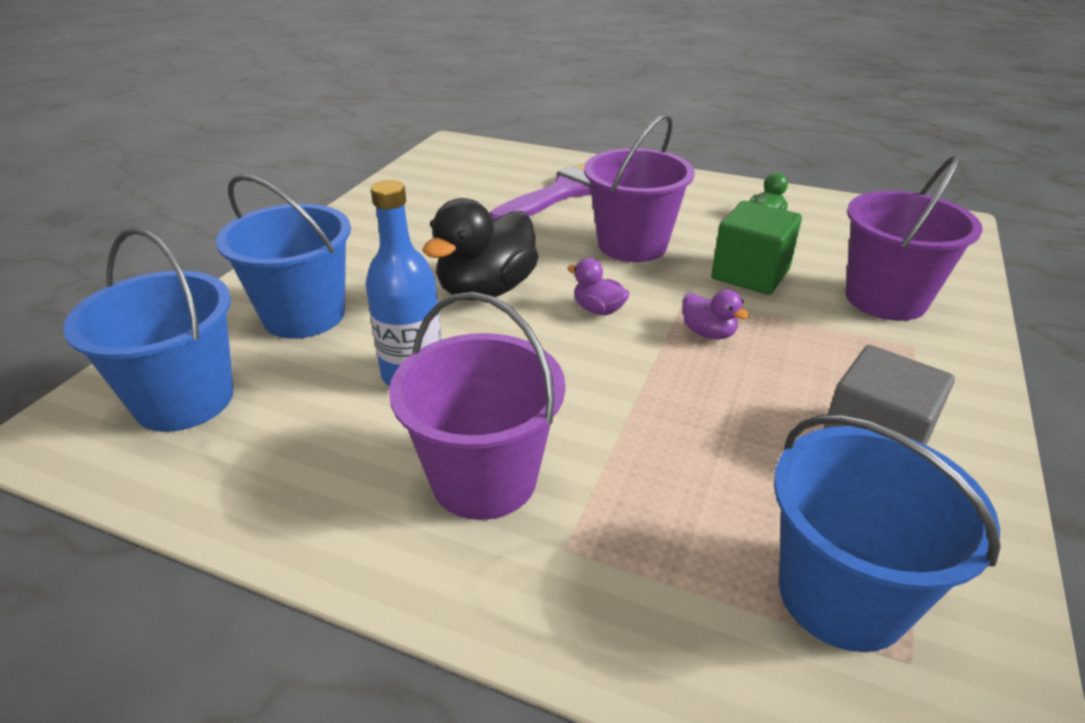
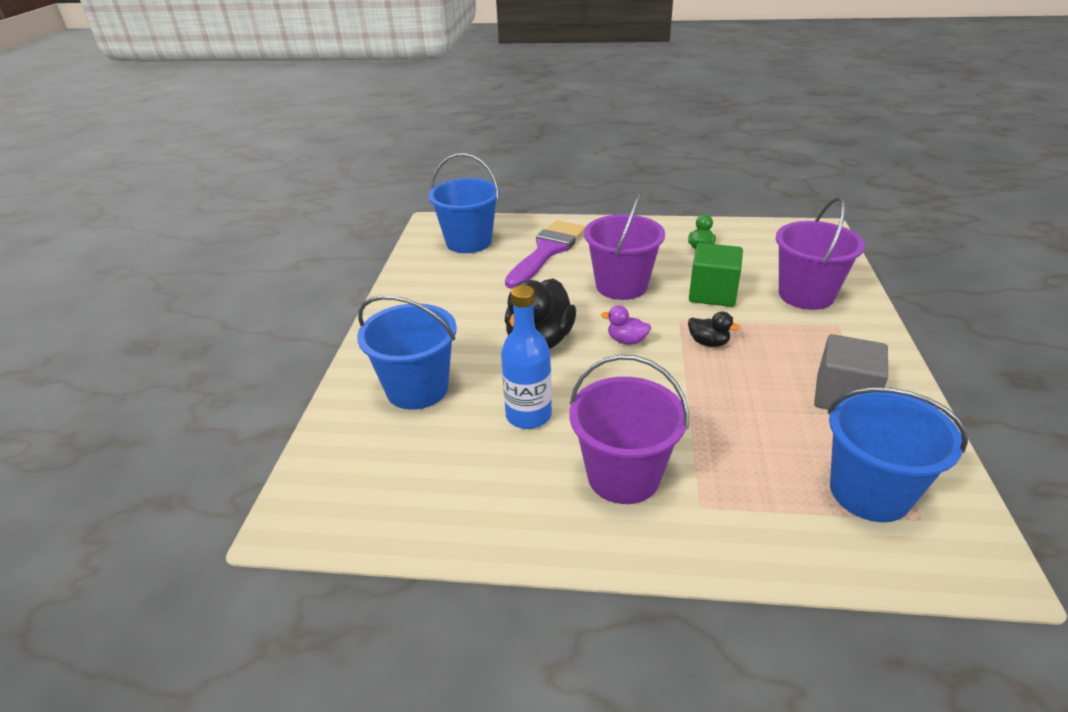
camera: 15 degrees left, 0 degrees up
blue bucket [63,228,233,432] -> blue bucket moved to [428,153,500,253]
purple duck [682,289,750,339] -> black duck [688,312,740,347]

